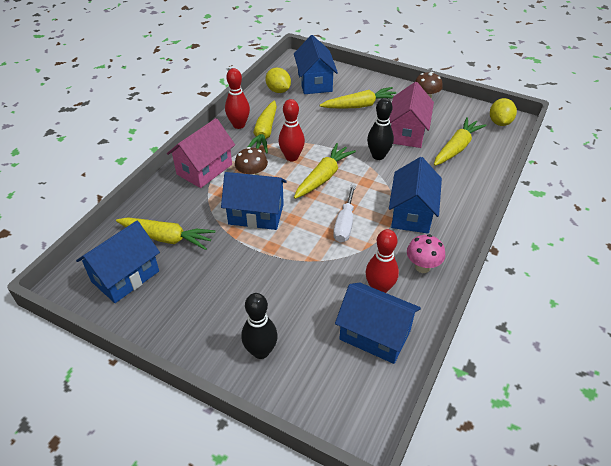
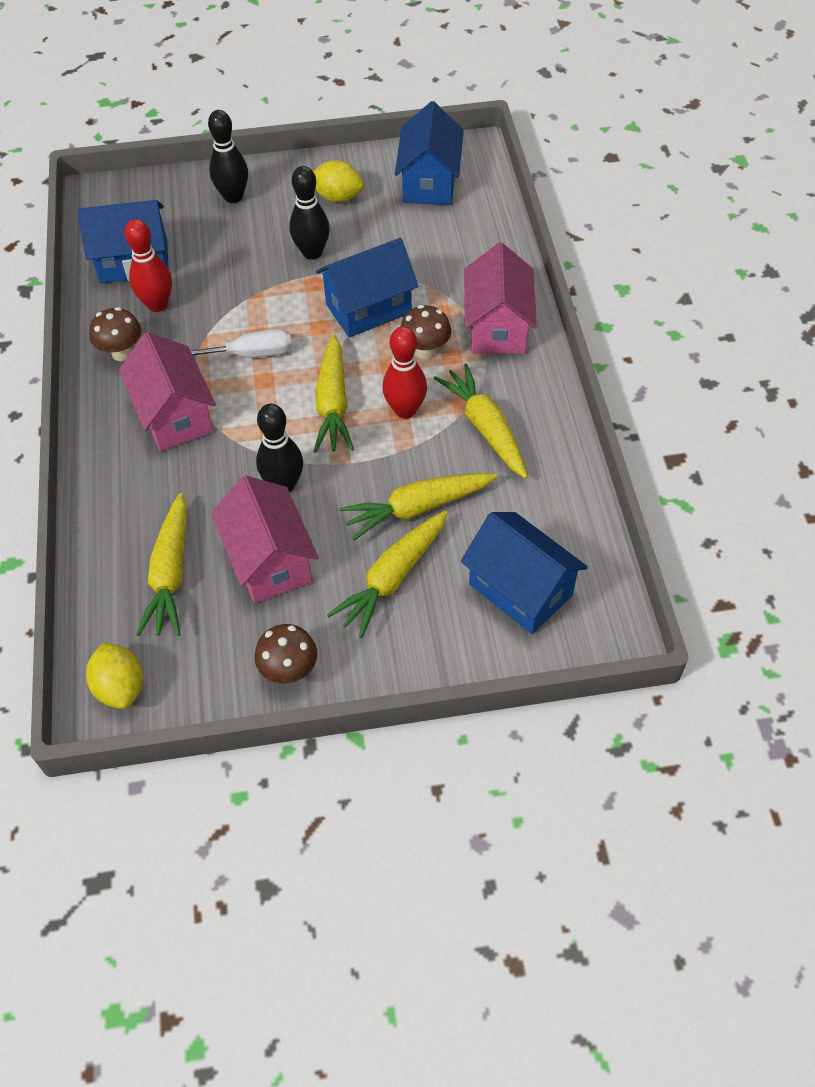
camera: 145 degrees right, 10 degrees up
yellow carrot [116,217,215,250] -> yellow carrot moved to [339,473,497,541]
red bowling pin [225,68,250,129] -> none
yellow lemon [265,68,291,93] -> yellow lemon moved to [313,160,364,202]
white screwdriver [333,185,356,242] -> white screwdriver turned 105 degrees clockwise [191,329,292,358]
blue house [389,157,442,234] -> pink house [119,332,216,451]
pink mushroom [407,234,445,273] -> brown mushroom [89,307,141,361]
none -> black bowling pin [290,166,330,260]

